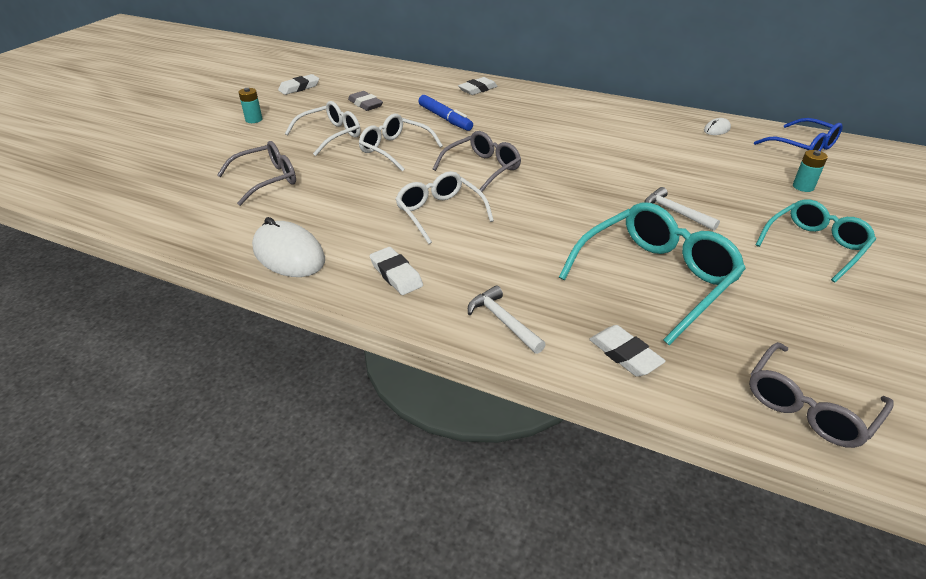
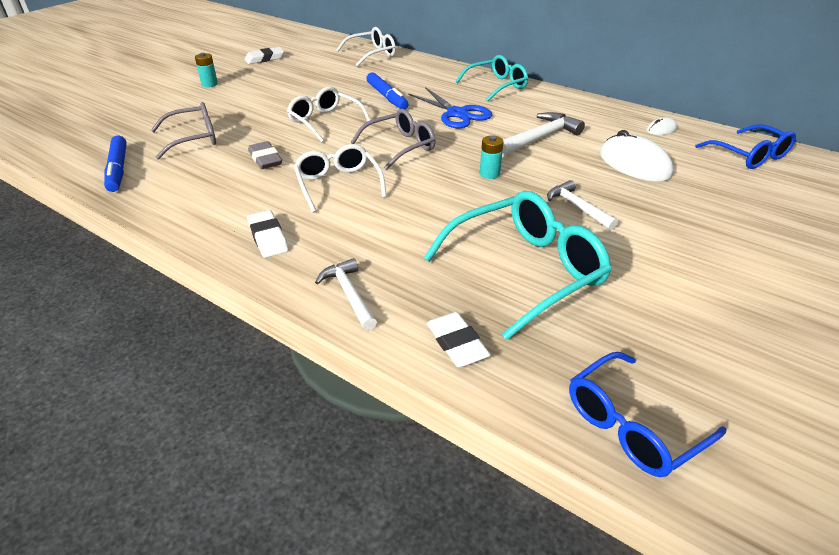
camera: 10 degrees right, 0 degrees up
white mouse [252,217,325,277] -> white mouse moved to [600,130,674,182]
white glasses [285,101,361,156] -> white glasses moved to [336,27,396,67]
grey eraser [348,91,383,111] -> grey eraser moved to [248,141,282,169]
white eraser [458,77,498,95] -> none
grey glasses [749,342,894,448] -> blue glasses [569,352,726,477]
turquoise glasses [756,199,876,283] -> turquoise glasses moved to [455,55,528,101]
turquoise battery [793,150,828,192] -> turquoise battery moved to [480,135,504,179]
none -> blue marker [104,135,127,192]
none -> blue scissors [408,87,492,129]
none -> white hammer [502,112,585,156]

